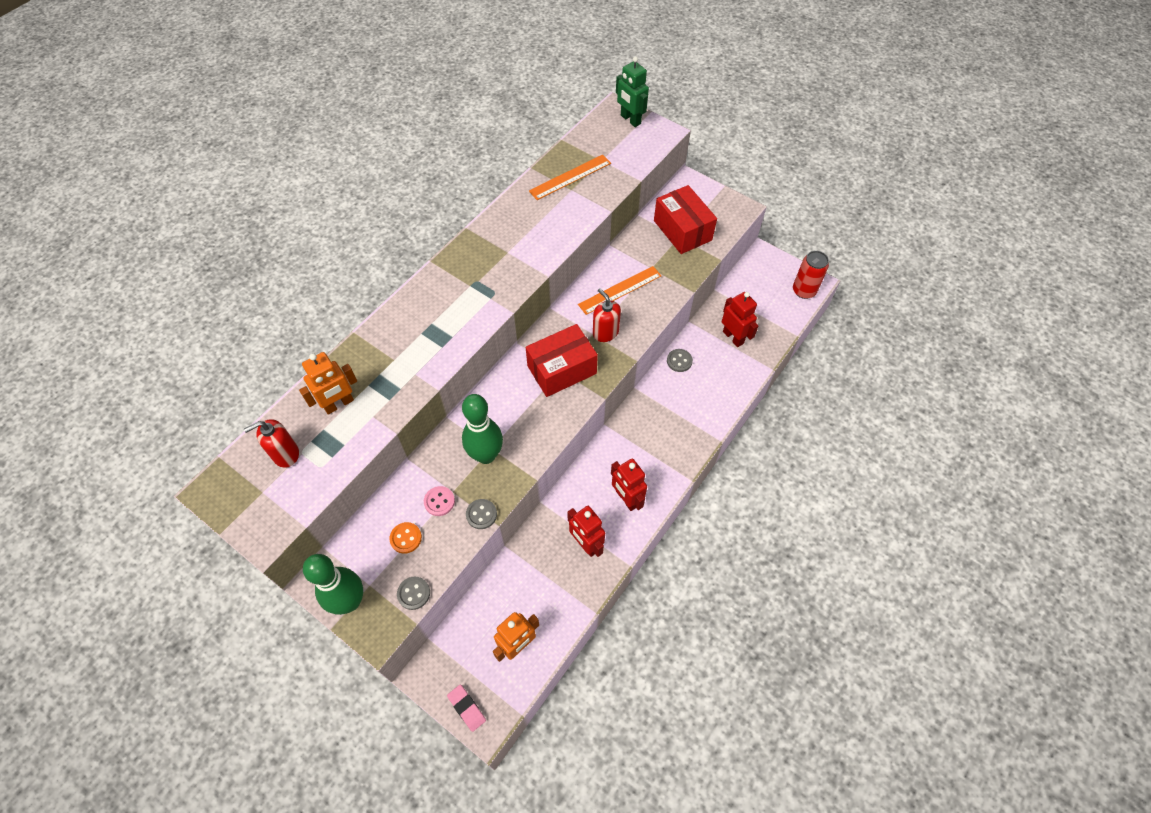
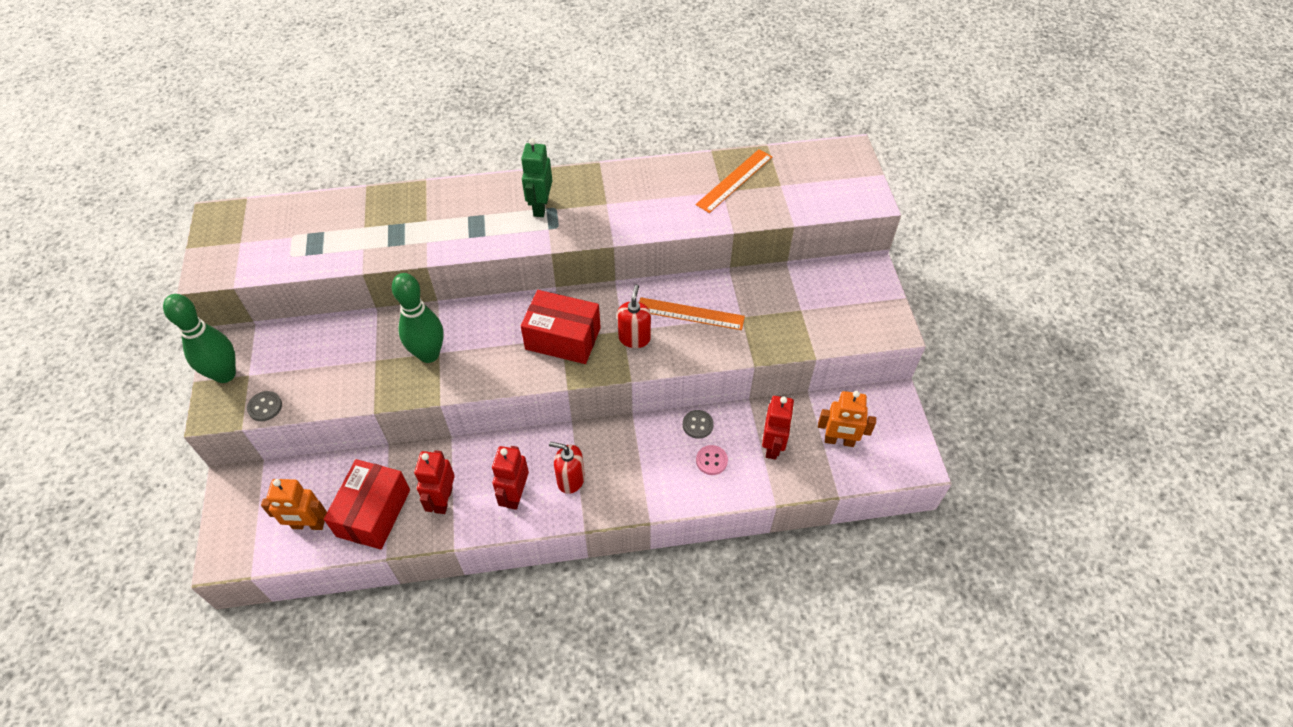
camera: 45 degrees right, 5 degrees down
red soap dispenser [244,419,299,468] -> red soap dispenser moved to [549,442,585,494]
orange robot [299,352,357,414] -> orange robot moved to [818,391,876,447]
orange button [389,522,422,554] -> none
pink button [424,486,455,516] -> pink button moved to [696,445,728,475]
pink eraser [447,684,486,732] -> none
grey button [466,499,497,529] -> none
orange ruler [529,154,611,200] -> orange ruler turned 60 degrees counterclockwise [696,149,772,213]
green robot [616,56,649,127] -> green robot moved to [521,138,553,217]
red box [654,185,717,254] -> red box moved to [324,459,410,550]
red can [793,251,829,299] -> none

